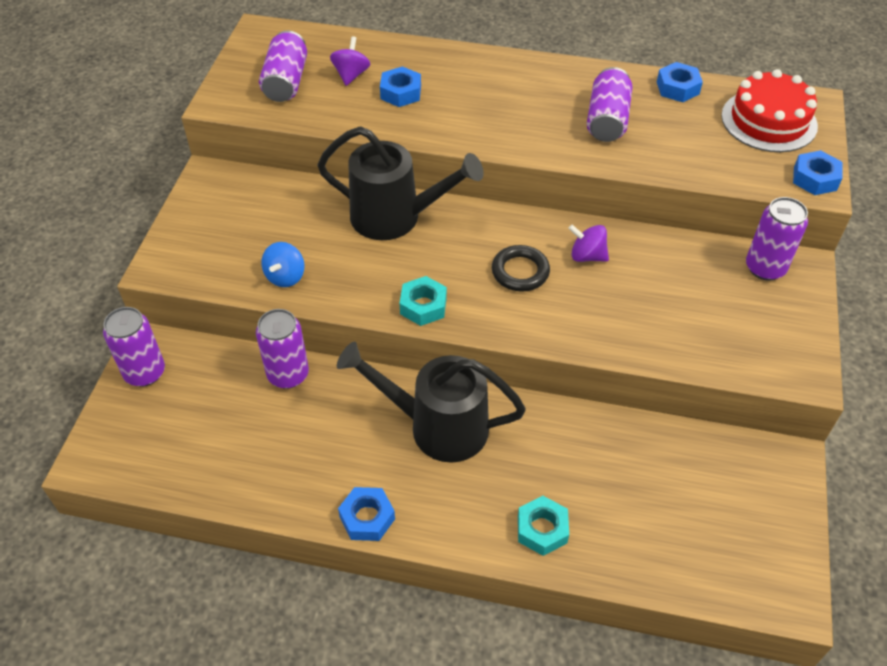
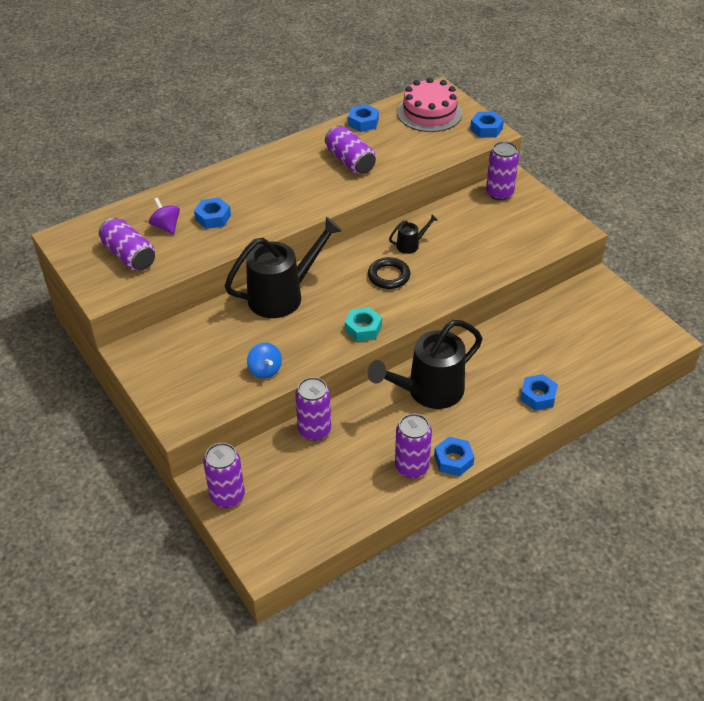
camera: 45 degrees left, 5 degrees down
turquoise nut [518,496,569,556] -> blue nut [520,374,558,410]
purple spinning top [568,225,609,262] -> black watering can [389,214,438,254]
red cake [721,69,818,152] -> pink cake [397,78,462,132]
none -> purple can [395,414,432,478]

